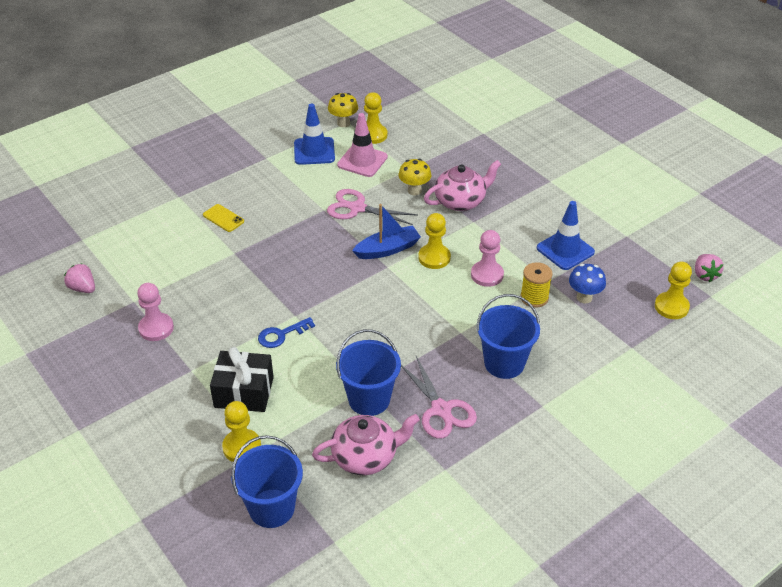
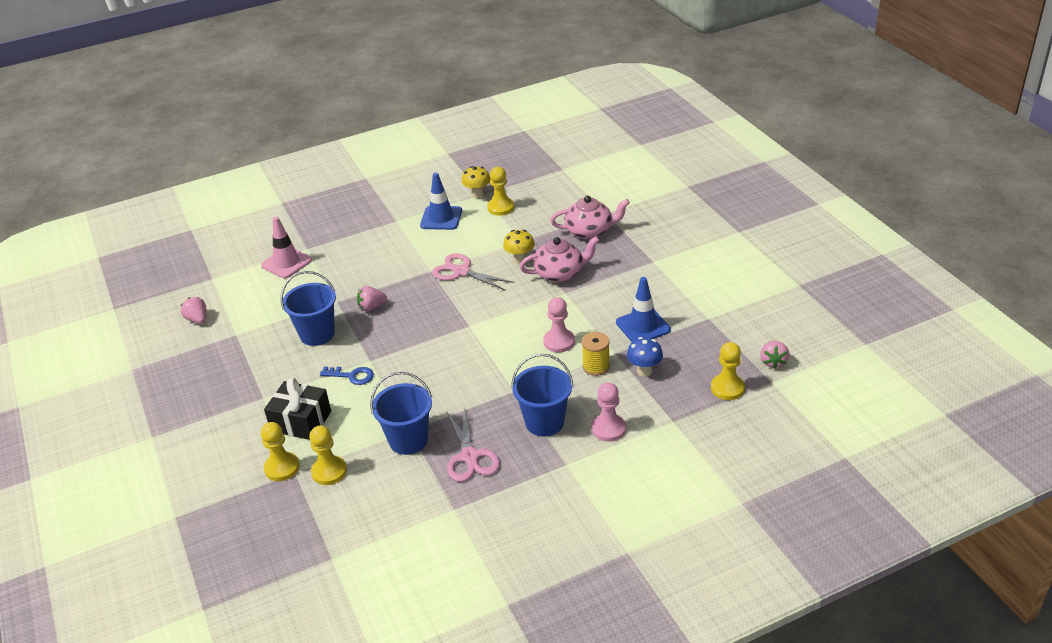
camera: 15 degrees right, 5 degrees down
pink pawn [137,283,174,341] -> pink pawn moved to [591,382,626,442]
yellow phone [203,204,244,232] -> none
blue bucket [231,435,303,528] -> blue bucket moved to [281,271,336,346]
blue key [258,317,315,348] -> blue key turned 150 degrees counterclockwise [320,367,374,385]
pink teapot [312,414,420,475] -> pink teapot moved to [550,196,630,239]
pink traffic cone [337,113,388,177] -> pink traffic cone moved to [261,217,312,278]
blue boat [352,204,421,259] -> none
yellow pawn [418,213,451,269] -> yellow pawn moved to [309,425,347,485]
none -> pink strawberry [357,286,387,311]

